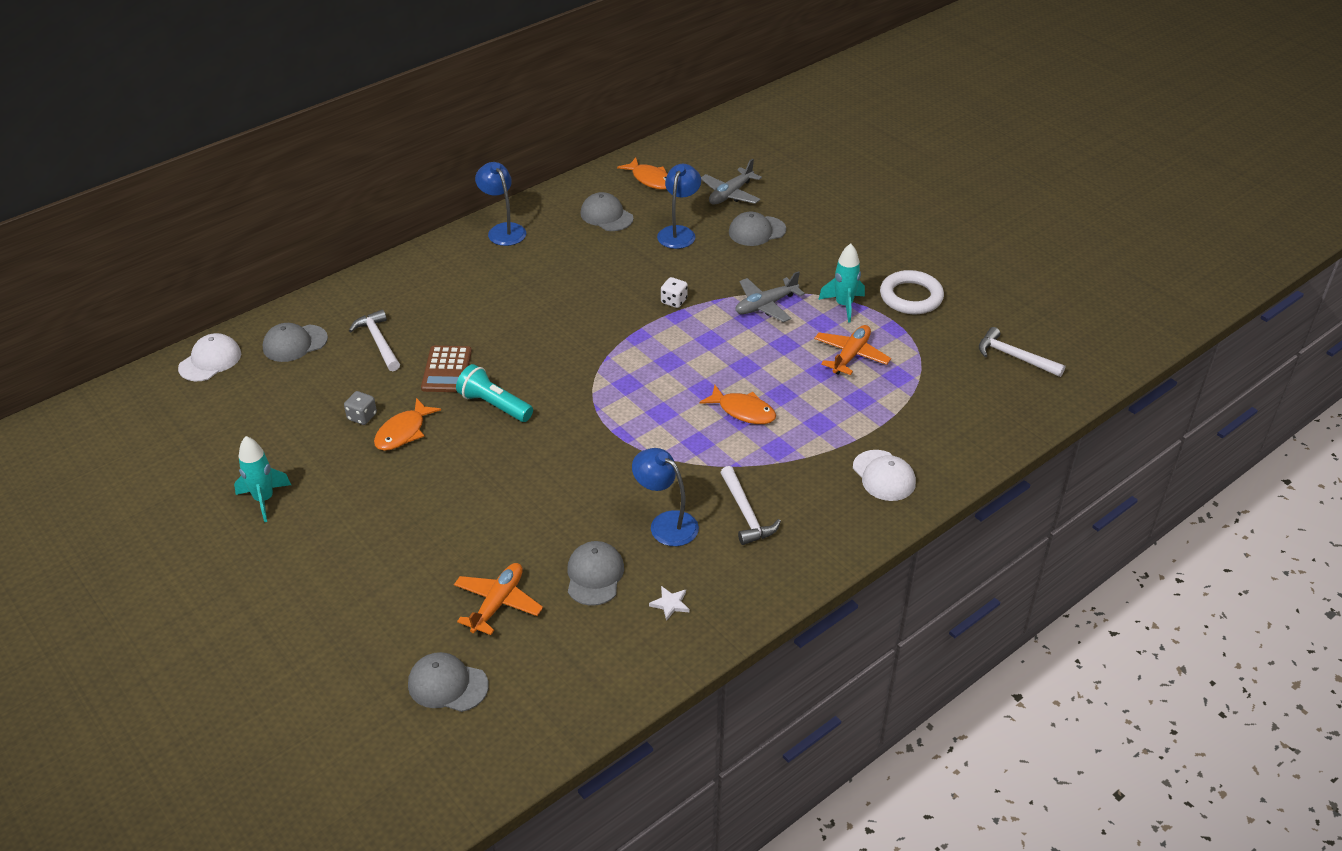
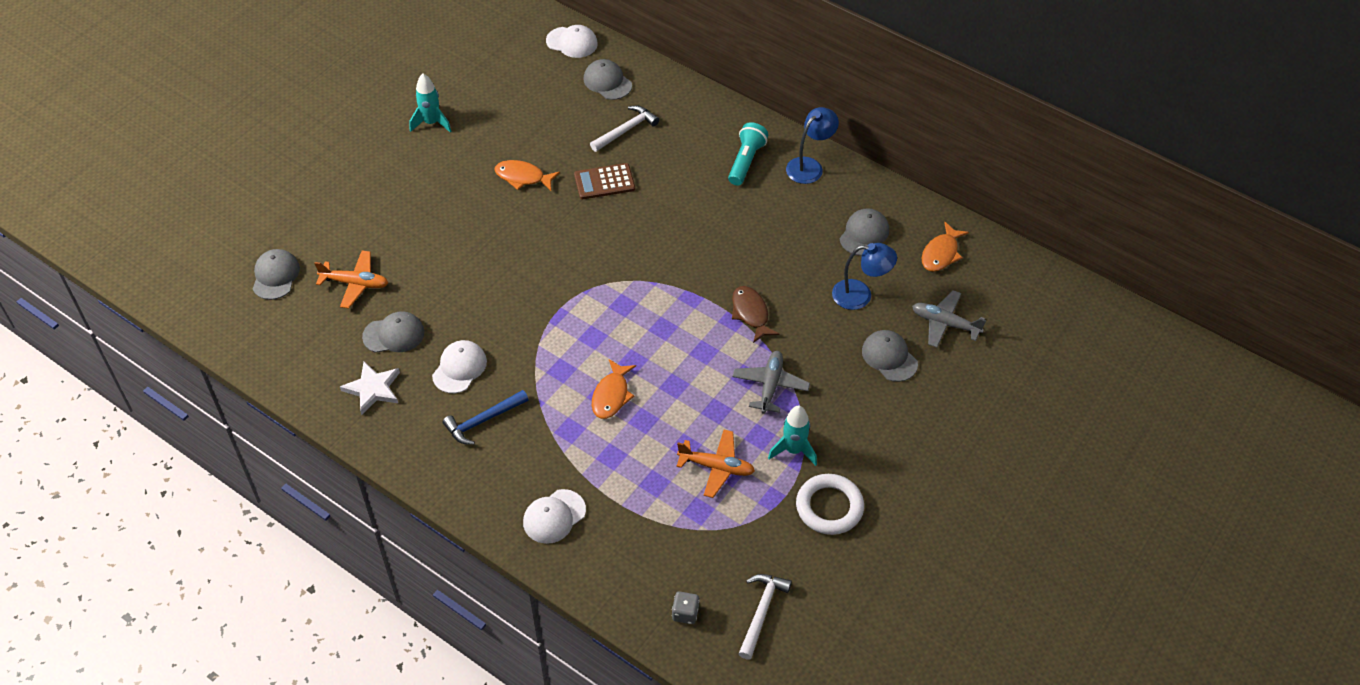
camera: 75 degrees right, 10 degrees up
grey dice [344,391,377,425] -> grey dice moved to [672,591,699,624]
turquoise flashlight [456,364,533,422] -> turquoise flashlight moved to [728,122,768,186]
blue lamp [632,448,699,546] -> white cap [432,340,487,393]
white star [649,586,690,621] -> white star [340,361,400,415], size x1.83
white dice [661,277,688,308] -> brown fish [732,286,779,343]
white hammer [720,466,781,545] -> blue hammer [442,390,529,445]
grey plane [735,271,805,322] -> grey plane turned 60 degrees clockwise [733,351,810,414]

